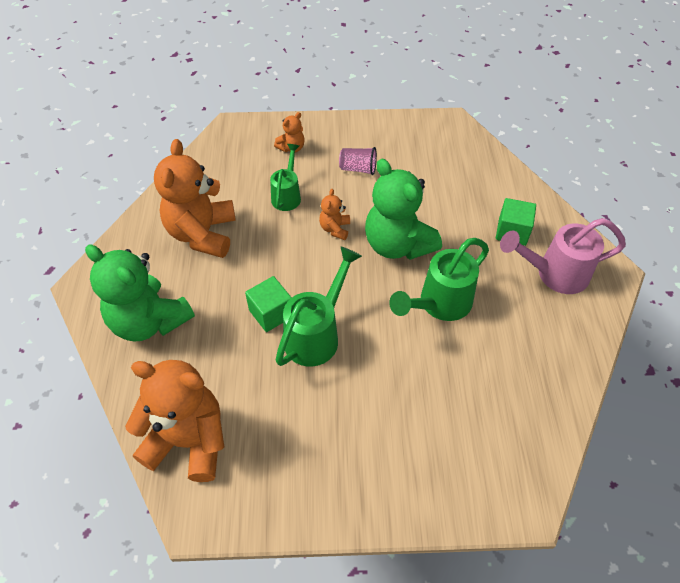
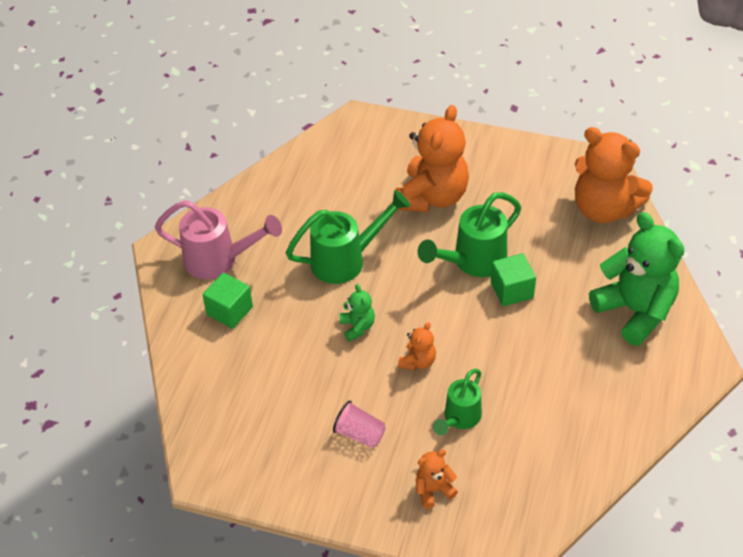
camera: 160 degrees left, 5 degrees down
orange teddy bear [154,139,236,258] -> orange teddy bear moved to [395,105,469,212]
green teddy bear [365,159,442,260] -> green teddy bear [339,284,375,342], size x0.45

